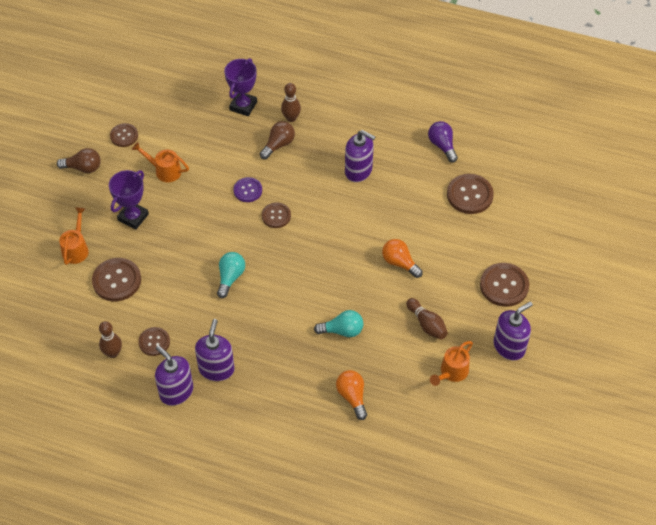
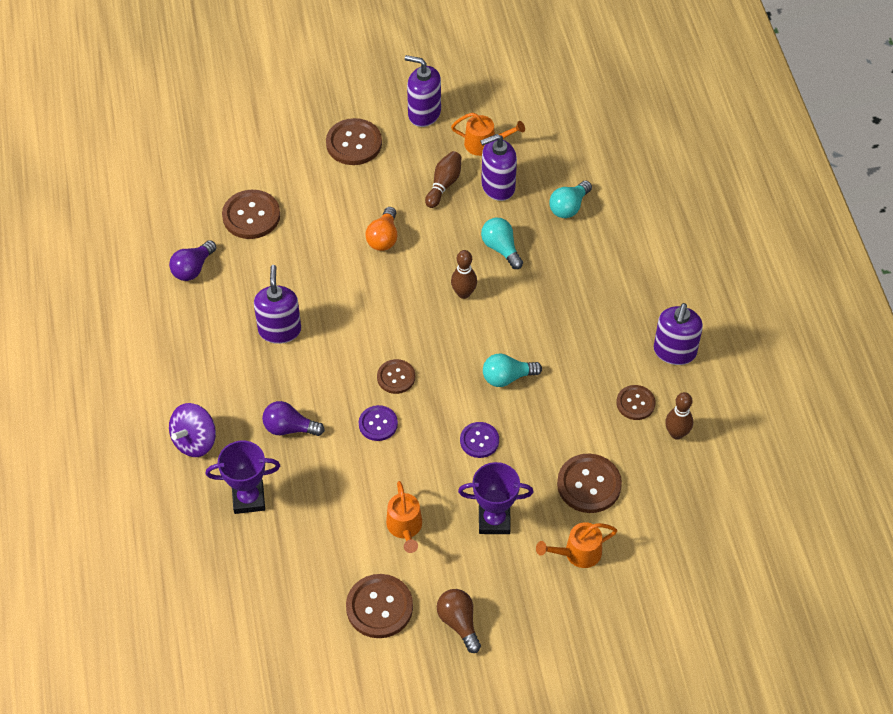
camera: 120 degrees left, 0 degrees up
brown button [110,123,138,147] -> brown button [346,574,413,638], size x1.60
purple soap dispenser [195,319,235,381] -> purple soap dispenser moved to [480,134,517,201]
brown light bulb [260,121,295,159] -> purple light bulb [262,401,325,436]
brown bowling pin [281,83,301,122] -> brown bowling pin moved to [451,250,477,299]
orange light bulb [336,370,367,420] -> turquoise light bulb [549,181,592,218]
none -> purple spinning top [169,403,216,457]
none -> purple button [460,422,499,458]

